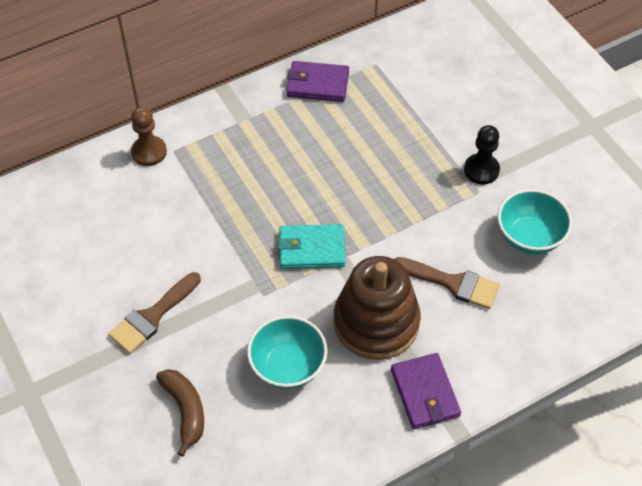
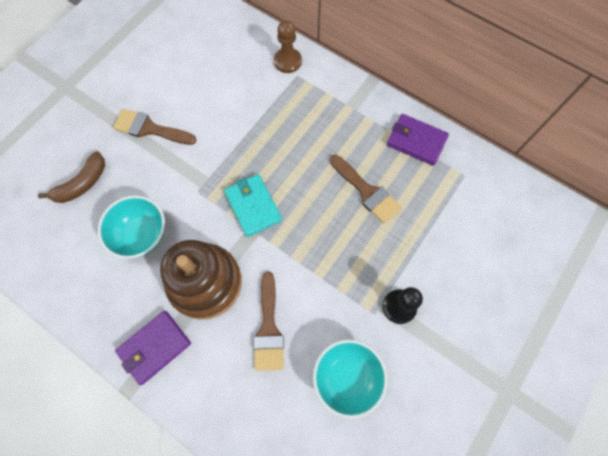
camera: 65 degrees right, 15 degrees up
purple wallet [287,61,349,102] -> purple wallet turned 45 degrees counterclockwise [387,114,449,166]
none -> brown brush [330,155,402,223]

